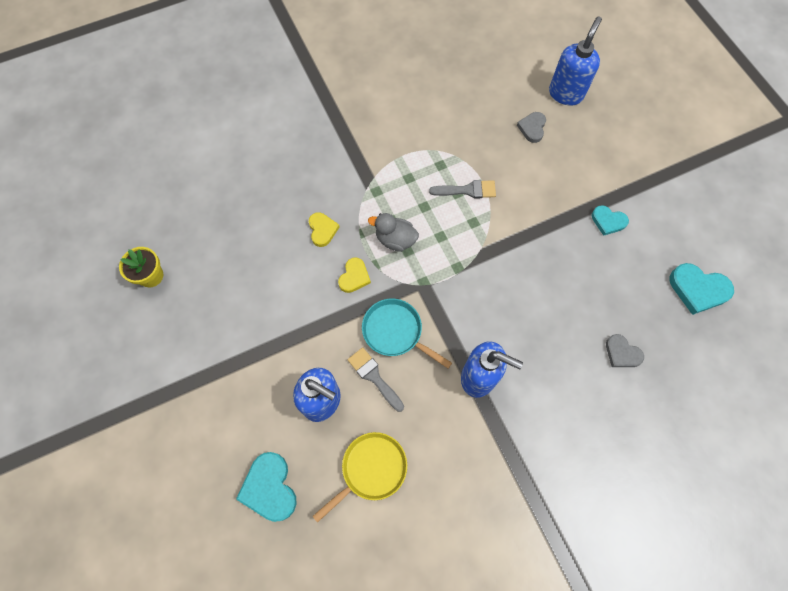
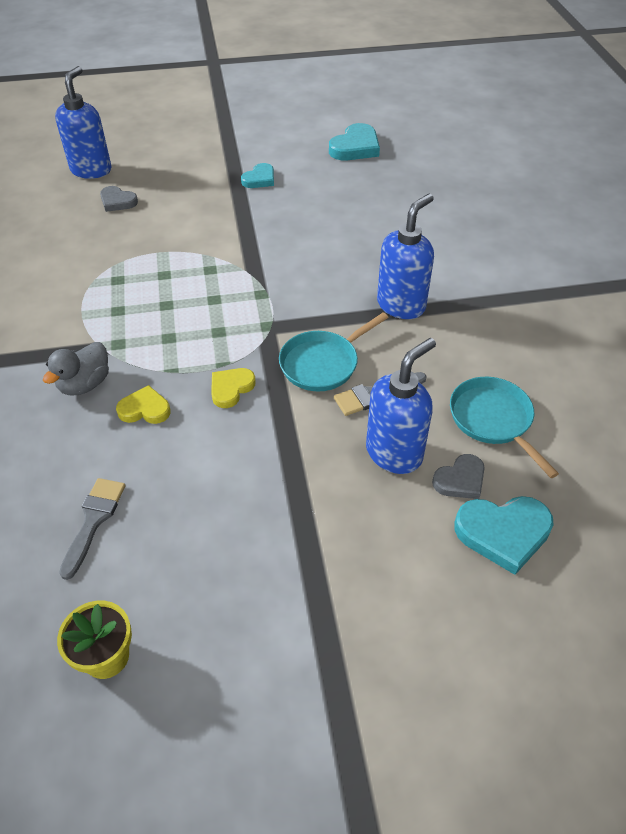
camera: 75 degrees left, 20 degrees down
yellow pan [313,432,407,523] -> turquoise pan [450,377,559,478]
yellow heart [338,257,371,293] -> yellow heart turned 90 degrees counterclockwise [211,368,256,408]
grey duck [368,213,419,252] -> grey duck moved to [43,342,109,395]
grey brush [429,180,496,199] -> grey brush moved to [59,478,126,580]
blue soap dispenser [549,17,602,105] -> blue soap dispenser turned 60 degrees clockwise [55,66,111,179]
grey heart [606,334,644,367] -> grey heart moved to [432,454,485,499]

